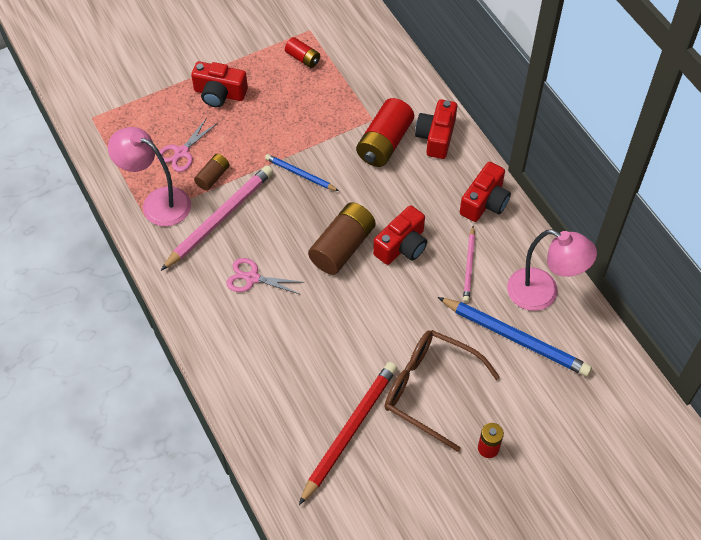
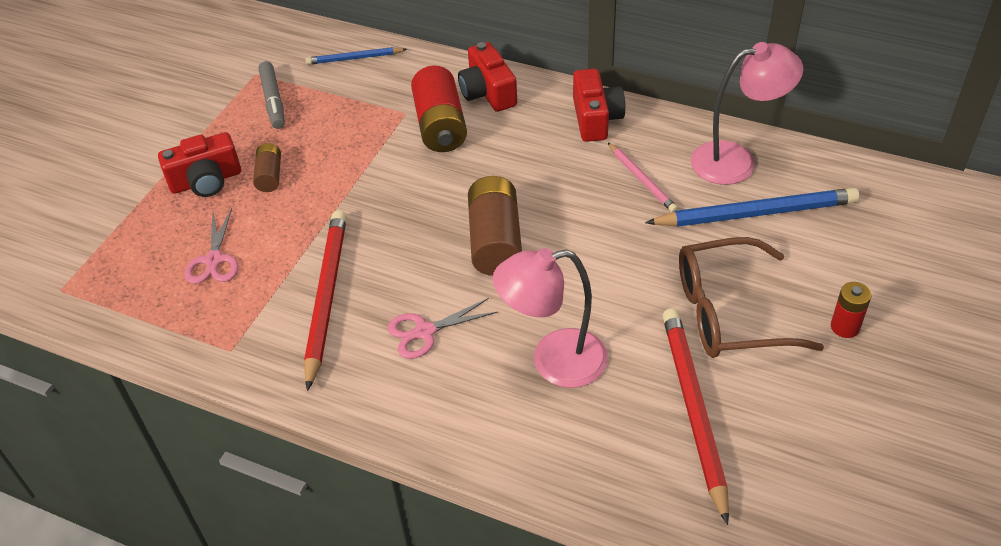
camera: 35 degrees left, 10 degrees down
pink lamp [108,127,191,226] -> pink lamp moved to [493,248,608,388]
pink pencil [161,165,273,271] -> red pencil [304,210,347,391]
brown battery [194,154,230,191] -> brown battery moved to [253,143,281,192]
blue pencil [265,154,339,191] -> blue pencil moved to [305,47,407,65]
red battery [285,37,320,68] -> grey marker [259,61,285,129]
red camera [373,205,427,265] -> none

